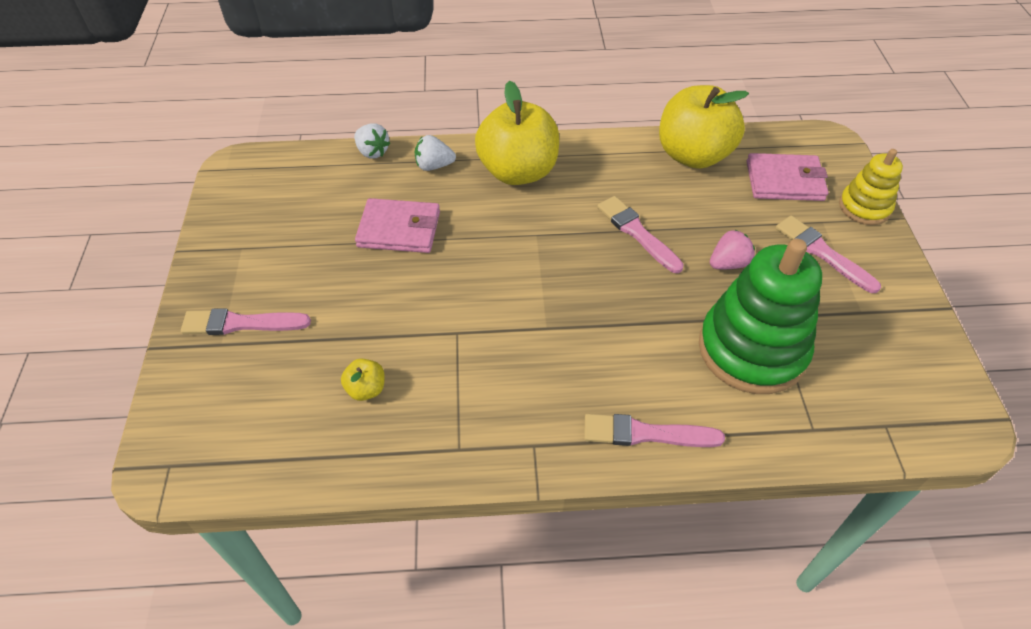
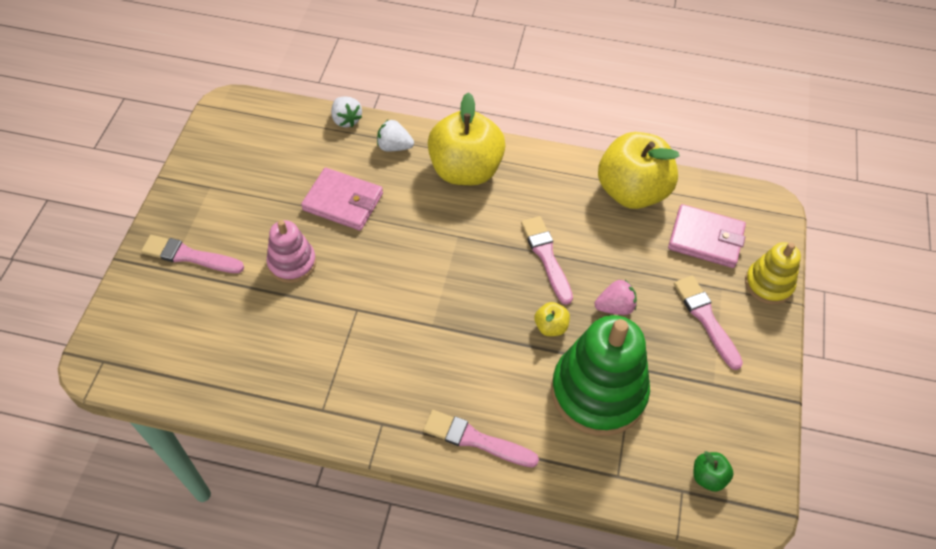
camera: 15 degrees right, 5 degrees up
yellow apple [341,359,385,401] -> yellow apple moved to [535,302,570,336]
none -> pink stacking toy [267,220,316,283]
none -> green apple [694,451,734,492]

